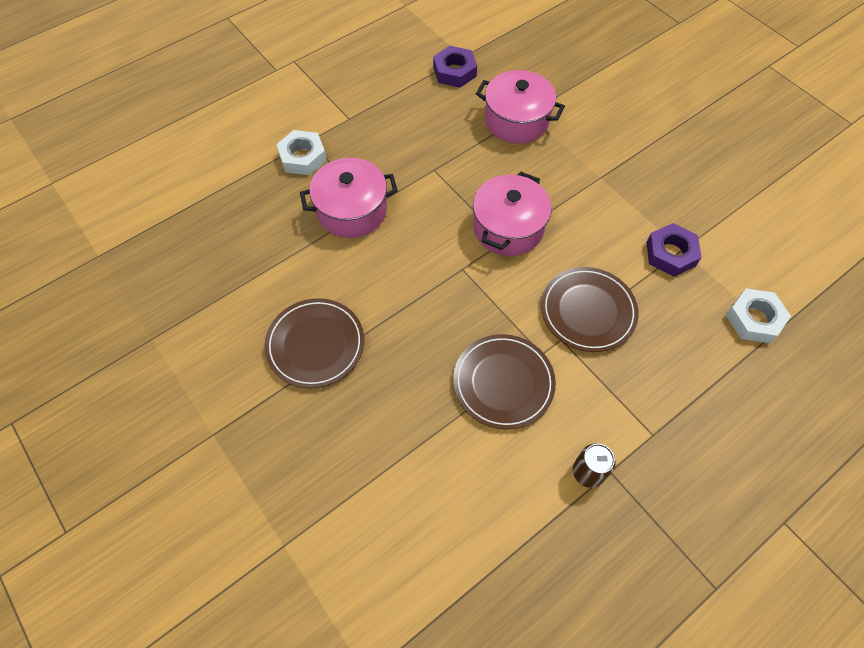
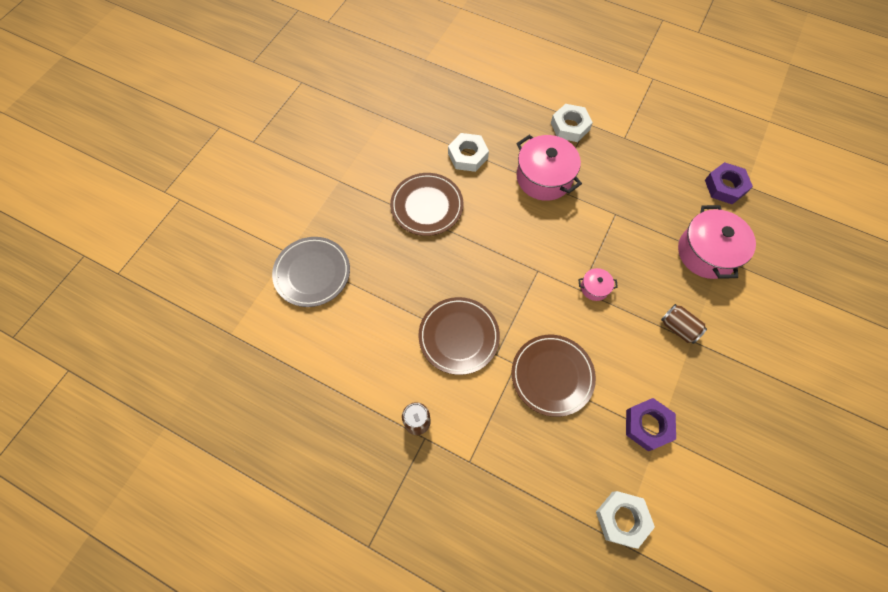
camera: 65 degrees right, 5 degrees up
pink pot [473,171,552,256] -> pink pot [578,268,618,301], size x0.46
none -> grey plate [272,237,350,307]
none -> white nut [448,133,489,172]
none -> brown can [661,304,707,344]

